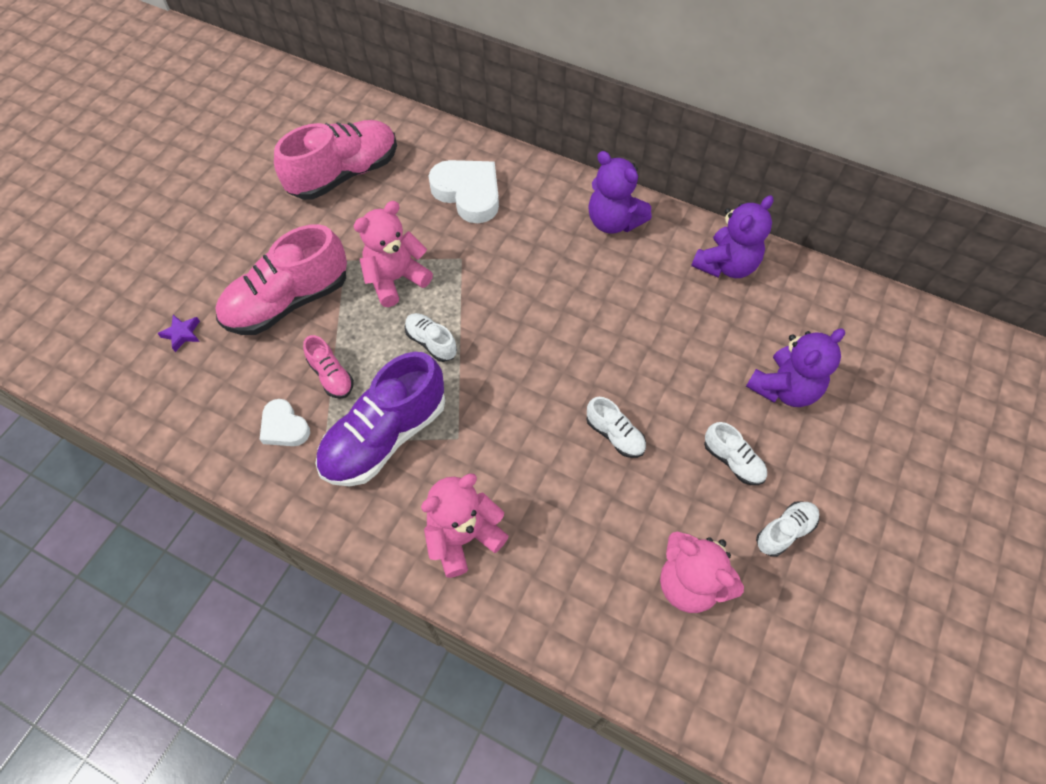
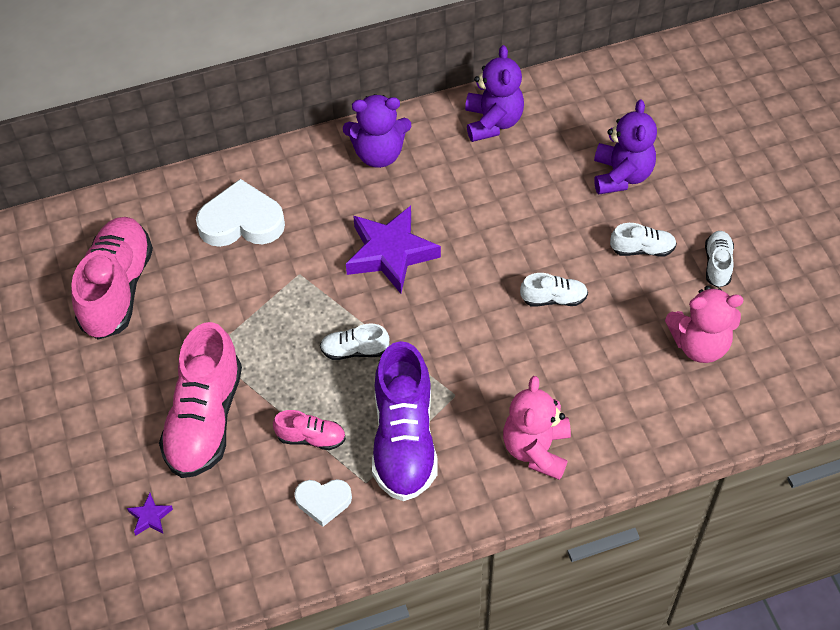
camera: 45 degrees left, 5 degrees down
pink teddy bear [354,201,433,307] -> none
none -> purple star [346,206,441,294]

